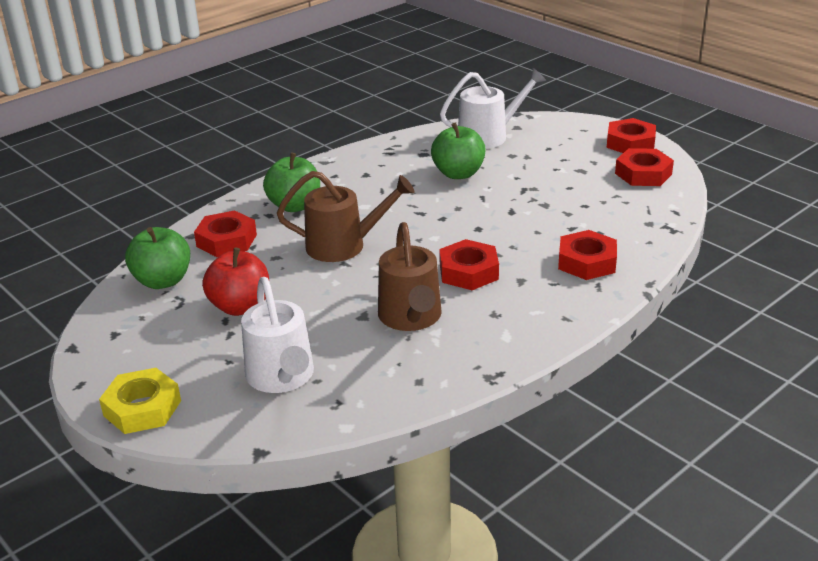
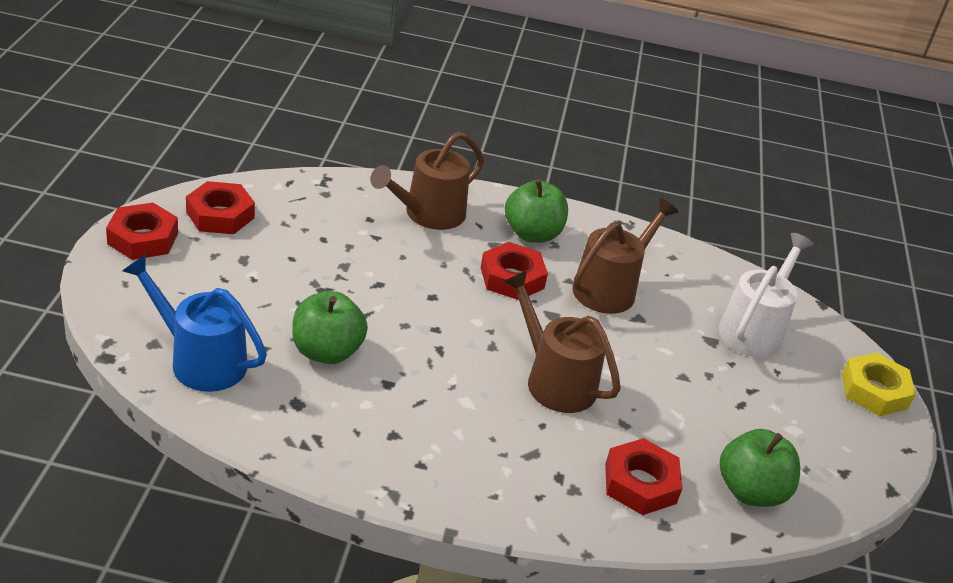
camera: 135 degrees left, 5 degrees up
red apple [202,248,269,316] -> none
green apple [263,152,320,212] -> green apple moved to [505,179,568,243]
white watering can [440,68,546,149] -> blue watering can [122,254,267,392]
red nut [558,230,617,280] -> brown watering can [370,131,484,230]

